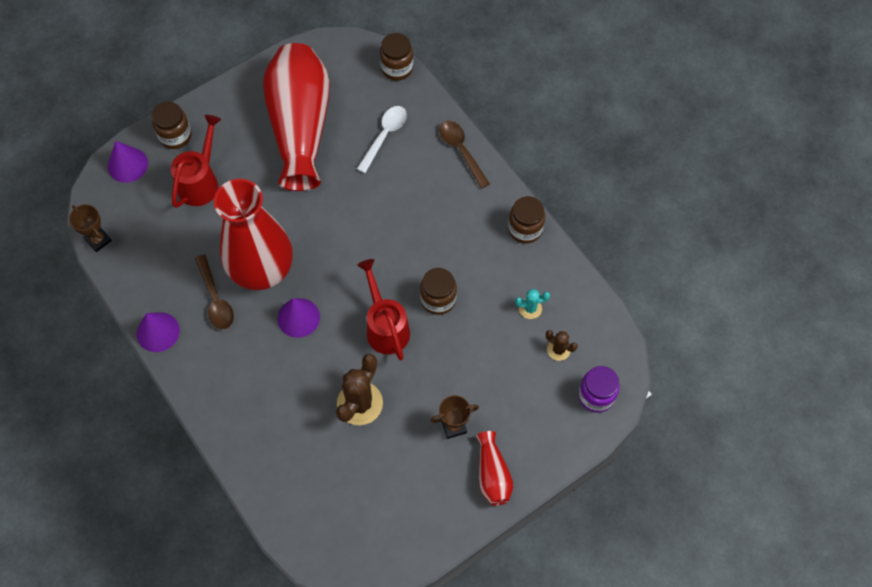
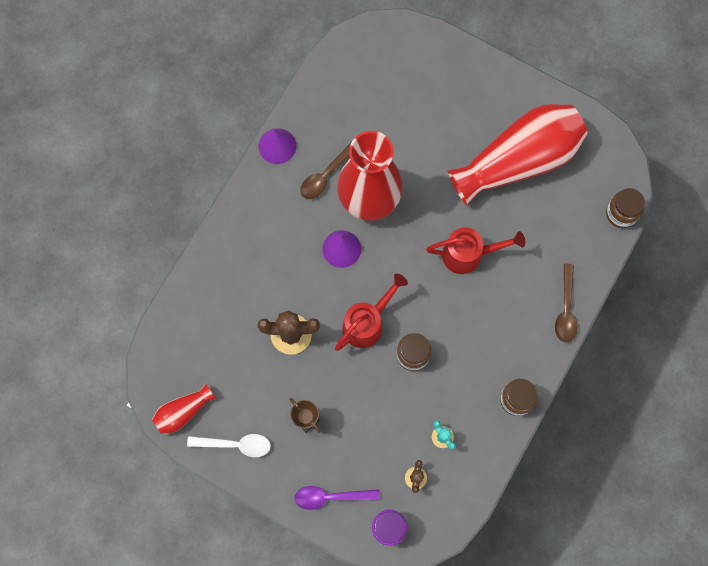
camera: 65 degrees right, 10 degrees up
brown trophy [69,204,112,252] -> none
purple cone [108,141,148,183] -> none
brown jar [152,102,192,149] -> none
red watering can [171,115,221,208] -> red watering can moved to [426,227,525,274]
white spoon [357,106,407,173] -> white spoon moved to [187,434,271,457]
brown spoon [439,121,490,188] -> brown spoon turned 150 degrees clockwise [555,264,578,342]
red vase [476,431,513,506] -> red vase moved to [152,384,215,434]
none -> purple spoon [294,486,379,510]

